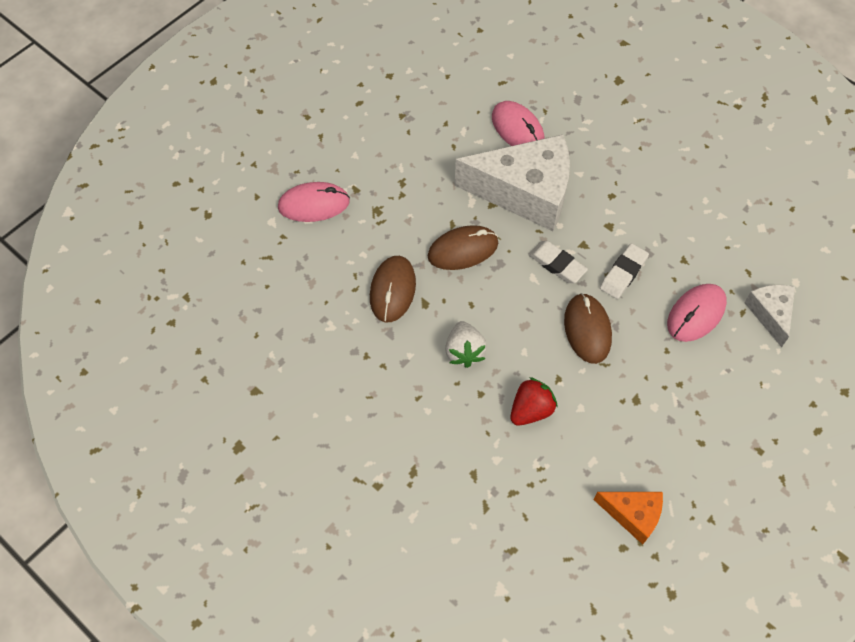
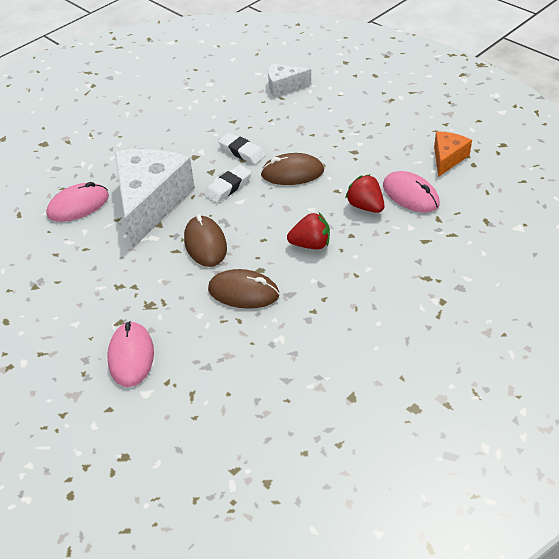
camera: 85 degrees left, 15 degrees down
white strawberry [445,321,487,368] -> red strawberry [287,213,330,249]
pink mouse [667,284,727,342] -> pink mouse moved to [383,171,440,213]

